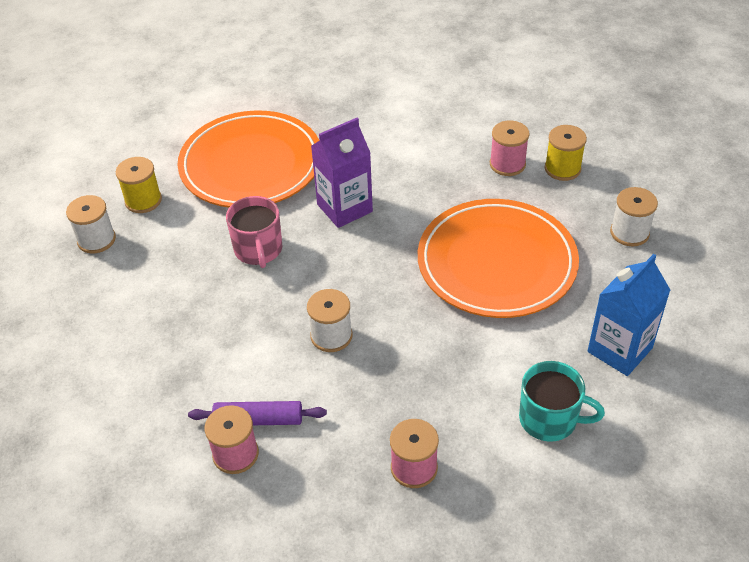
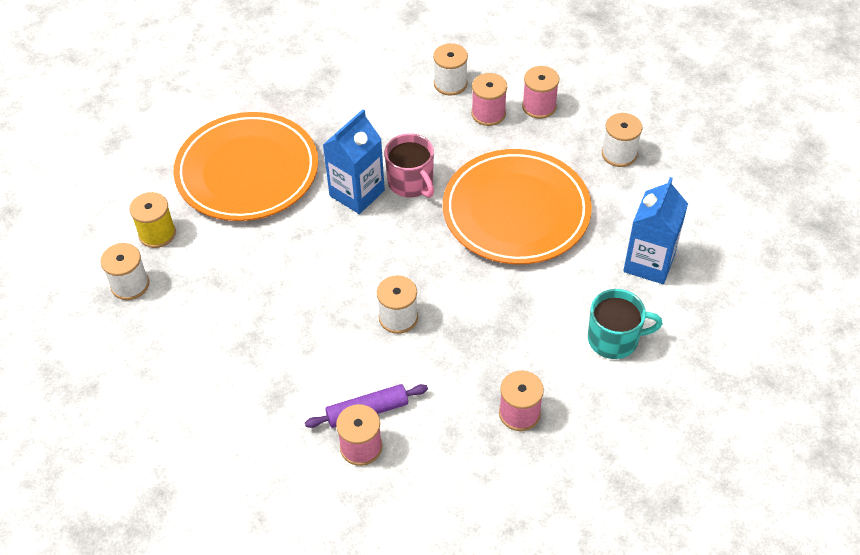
camera: 20 degrees left, 5 degrees up
pink mug [226,196,282,268] -> pink mug moved to [385,133,434,198]
purple carton [311,118,373,228] -> blue carton [323,109,385,214]
yellow spool [545,125,587,181] -> pink spool [522,66,559,119]
none -> white spool [433,43,468,96]

